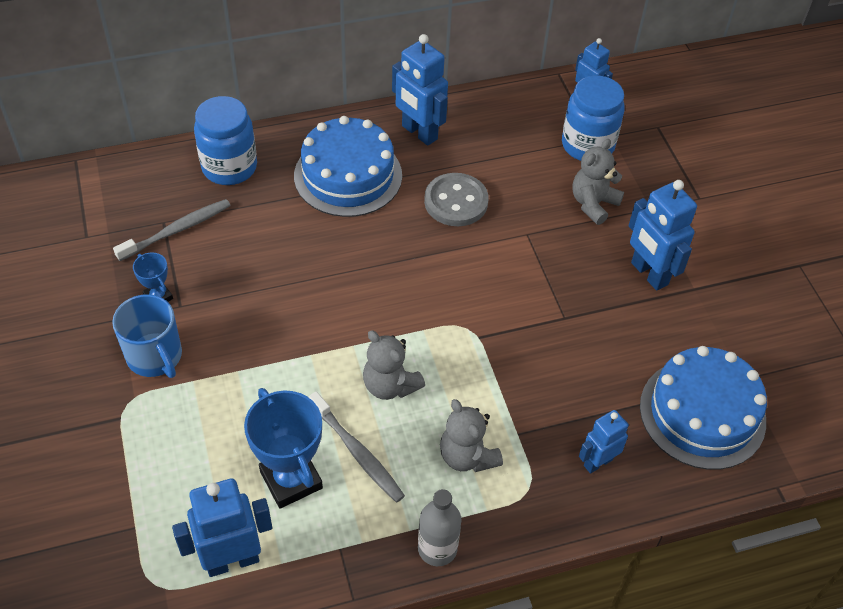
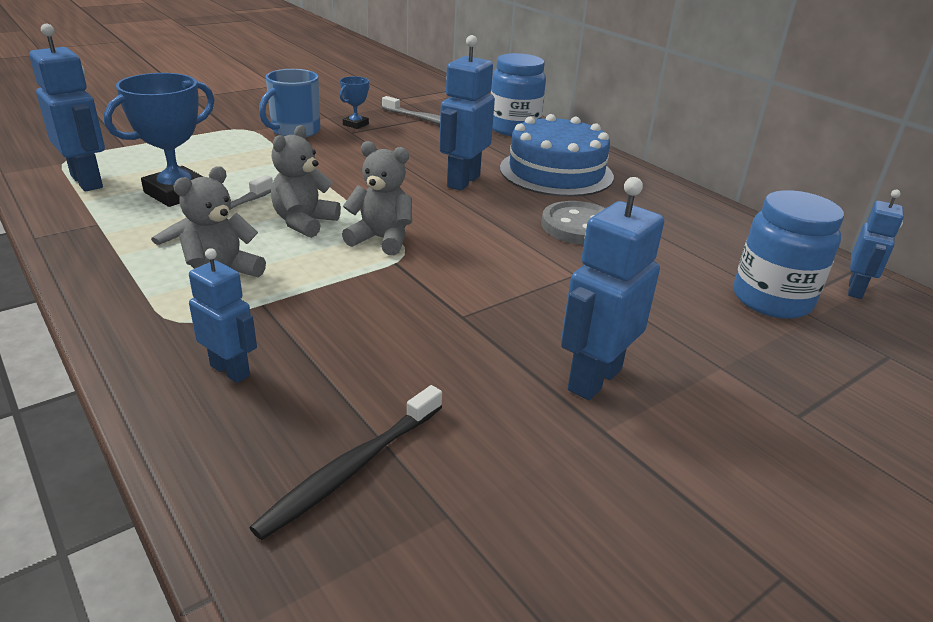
camera: 70 degrees right, 20 degrees down
blue robot [392,34,448,146] -> blue robot moved to [439,35,495,191]
grey bottle [418,489,462,566] -> none
grey teddy bear [572,139,624,225] -> grey teddy bear moved to [342,141,412,255]
blue cake [640,346,767,470] -> black toothbrush [249,385,442,540]

